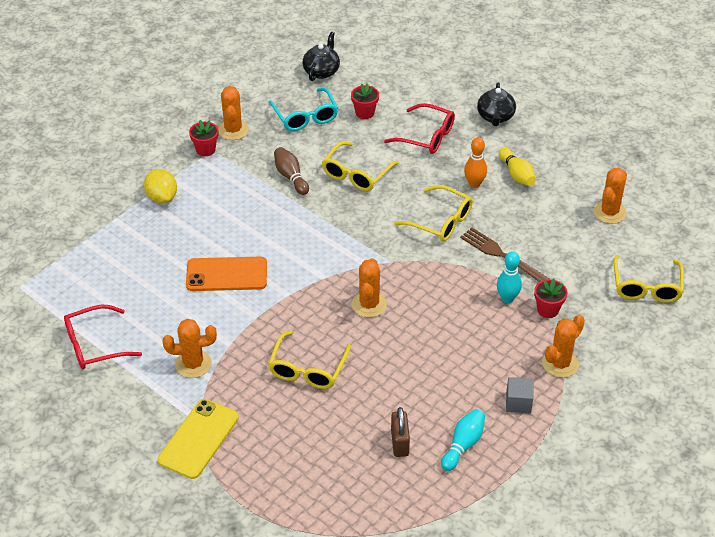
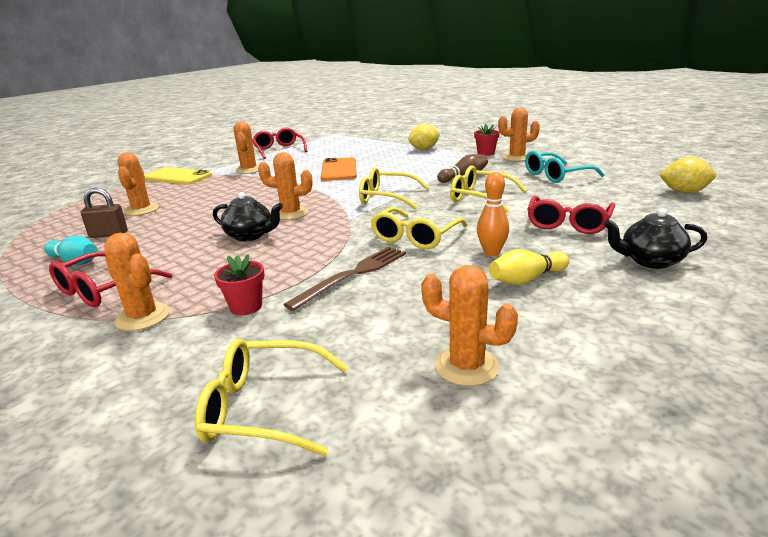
camera: 90 degrees right, 20 degrees down
yellow glasses [268,331,351,389] -> yellow glasses moved to [359,167,429,210]
black teapot [302,32,340,81] -> black teapot moved to [213,192,283,242]
red flower pot [351,83,379,119] -> none
turquoise bowling pin [497,251,522,303] -> none
grey cube [506,377,533,413] -> red glasses [49,252,172,307]
none -> orange cactus [117,153,159,216]
none -> yellow lemon [659,157,716,193]

